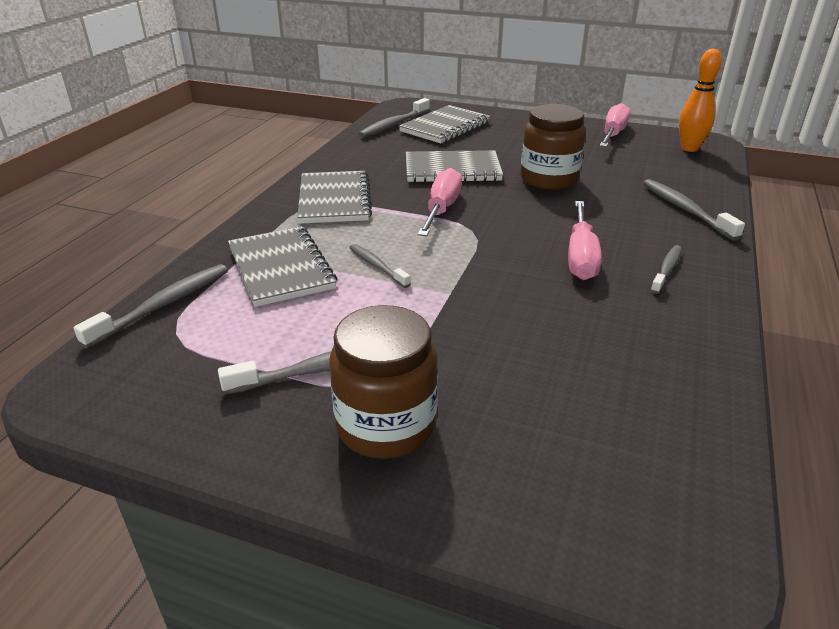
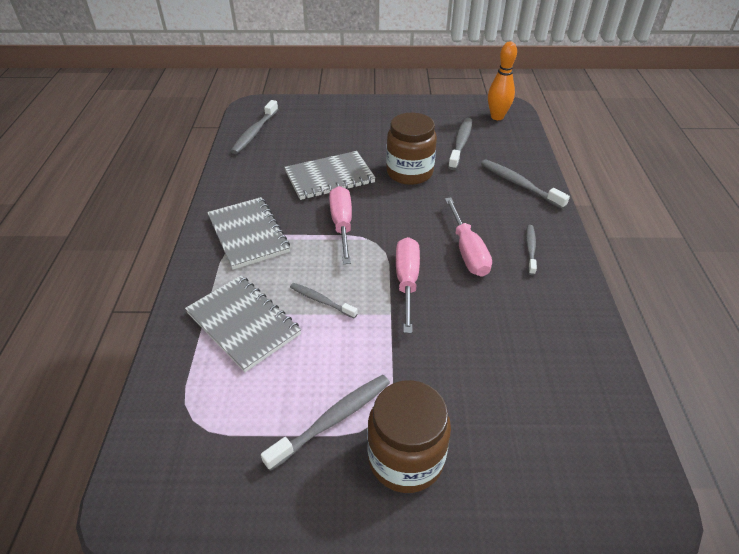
camera: 20 degrees left, 10 degrees up
grey toothbrush [73,264,228,349] -> grey toothbrush moved to [448,118,472,170]
grey notebook [399,105,490,143] -> none
pink screwdriver [599,103,630,147] -> pink screwdriver moved to [396,237,420,333]

